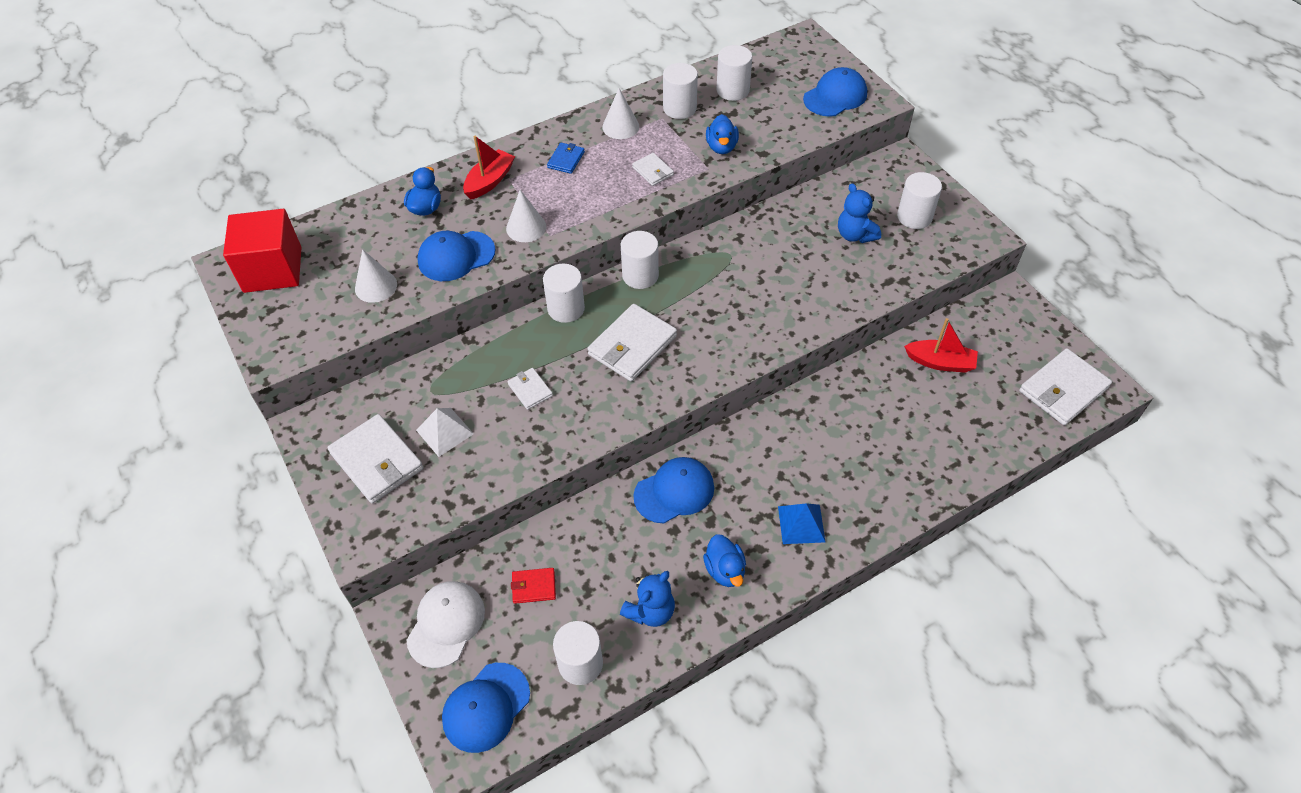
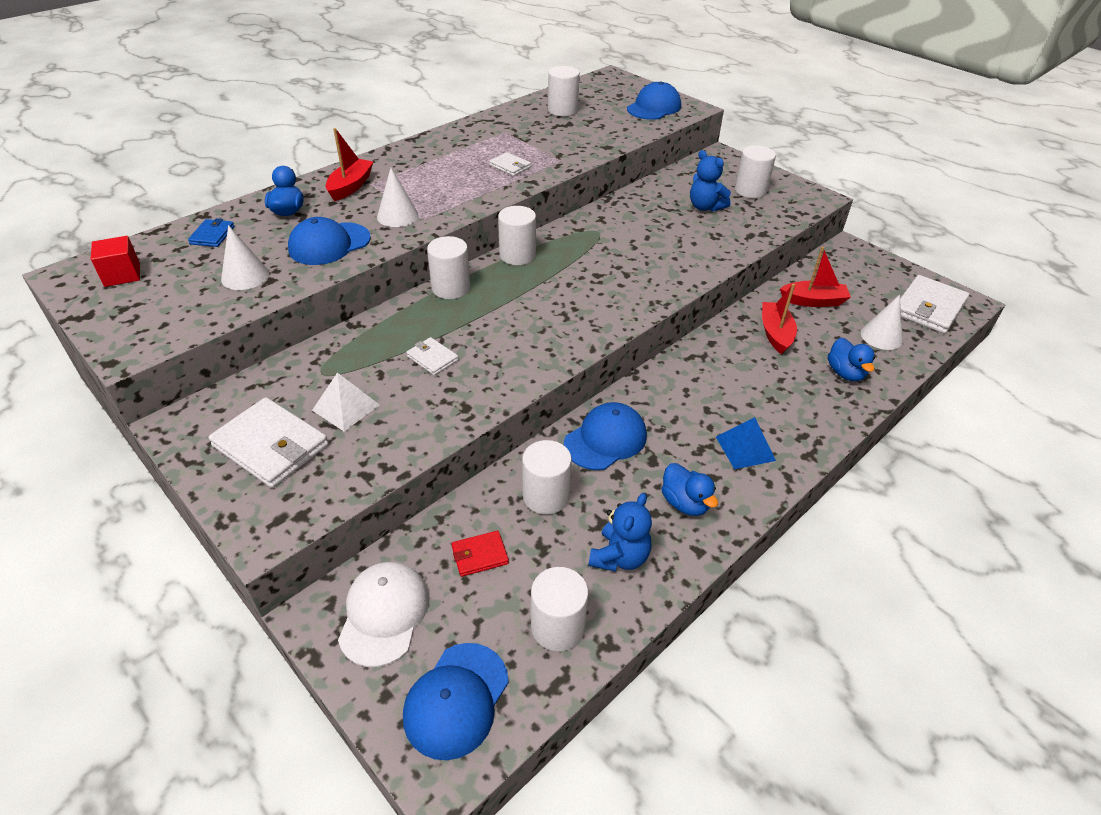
camera: 15 degrees left, 10 degrees down
red cube [223,209,302,293] -> red cube [91,236,140,287], size x0.54
blue wallet [547,143,585,174] -> blue wallet moved to [188,218,235,247]
white wallet [587,304,677,381] -> none
white cone [602,88,639,139] -> white cone moved to [861,295,903,350]
white cylinder [663,63,698,119] -> white cylinder moved to [522,440,572,514]
blue duck [706,114,739,154] -> blue duck moved to [828,338,875,381]
none -> red boat [762,284,797,354]

